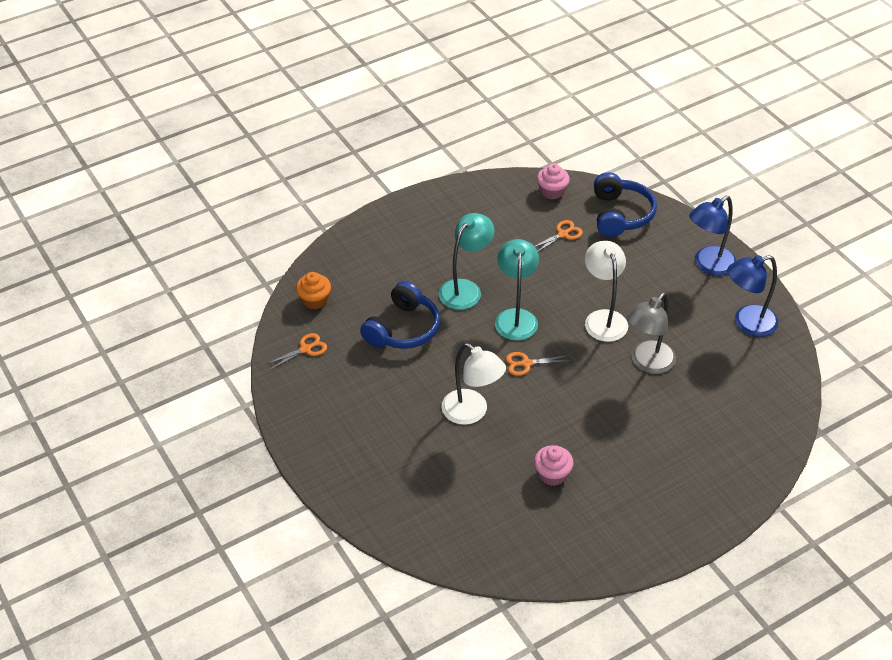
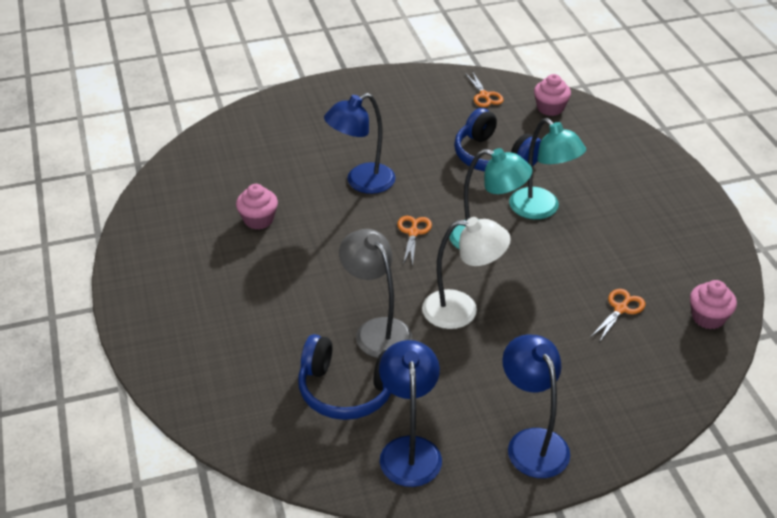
camera: 105 degrees right, 5 degrees down
orange cupcake [296,272,331,309] -> pink cupcake [534,74,571,116]
white lamp [441,343,506,425] -> blue lamp [324,93,396,194]
orange scissors [534,220,583,252] -> orange scissors turned 120 degrees counterclockwise [591,289,645,341]
blue headphones [594,172,657,237] -> blue headphones moved to [298,334,391,420]

